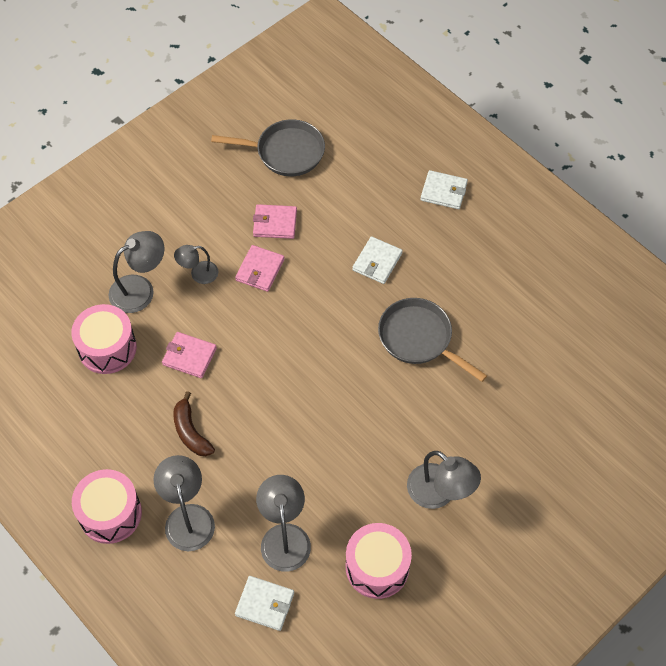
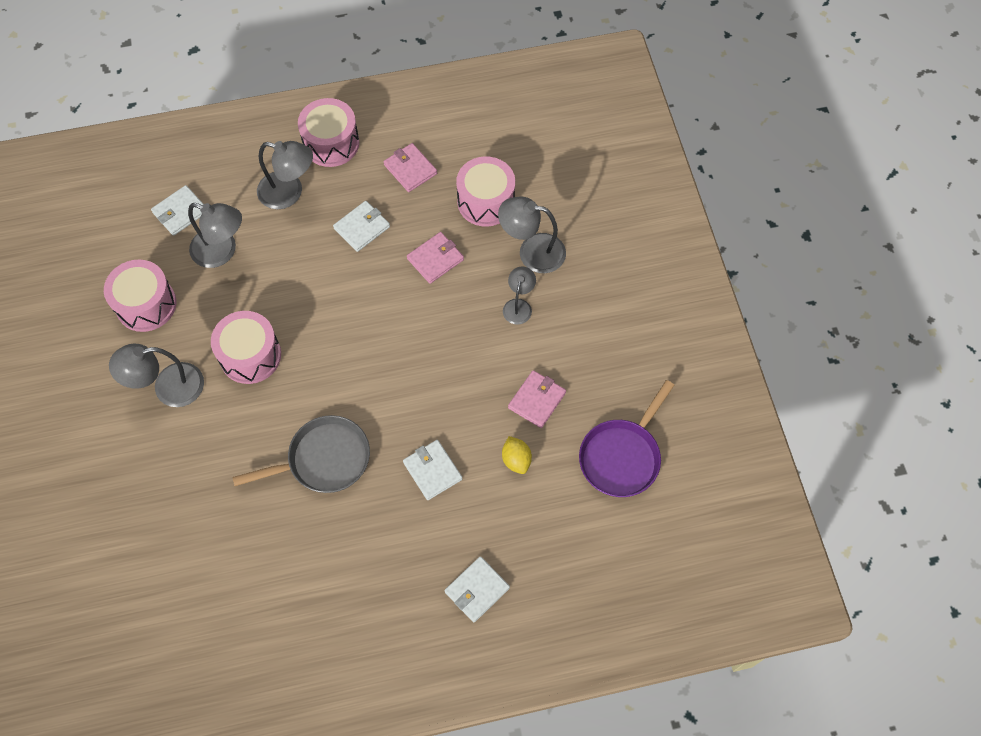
camera: 120 degrees right, 5 degrees up
grey lamp [109,231,165,313] -> grey lamp turned 105 degrees clockwise [498,196,566,273]
brown banana [173,391,215,456] -> white wallet [333,201,390,252]
grey pan [211,119,325,176] -> purple pan [579,380,674,497]
pink wallet [235,245,285,292] -> pink wallet moved to [384,143,437,192]
none -> pink drum [211,311,281,384]
none -> yellow lemon [502,436,532,474]

